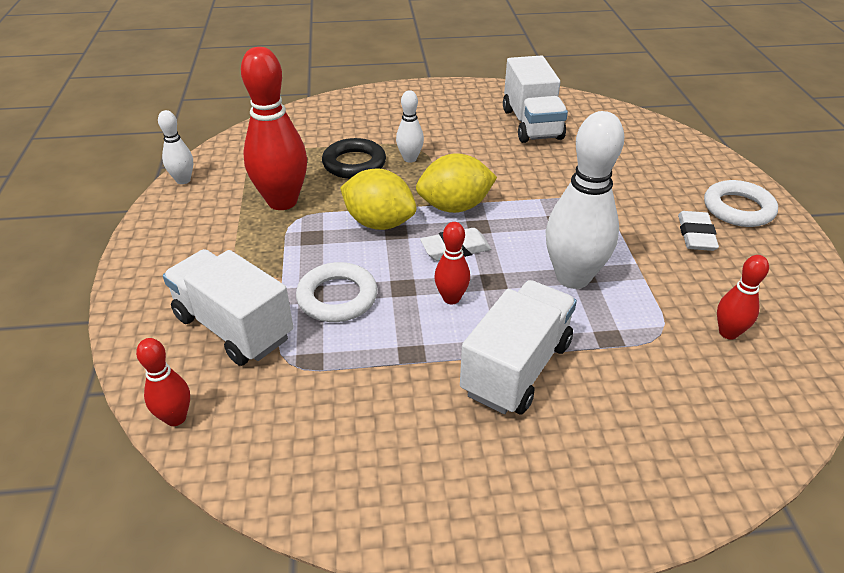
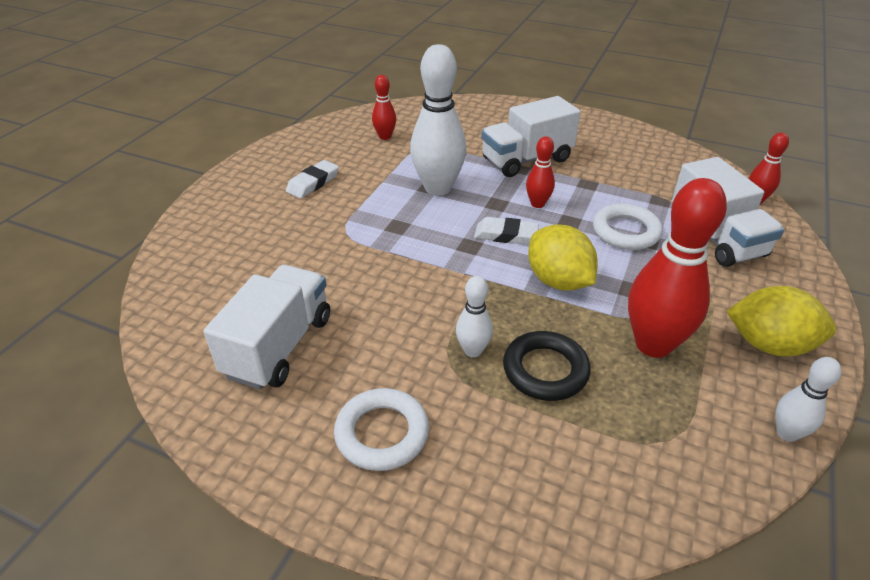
camera: 150 degrees left, 0 degrees up
yellow lemon [416,153,497,213] -> yellow lemon moved to [726,286,836,356]
white ring [704,180,778,227] -> white ring moved to [334,388,429,471]

